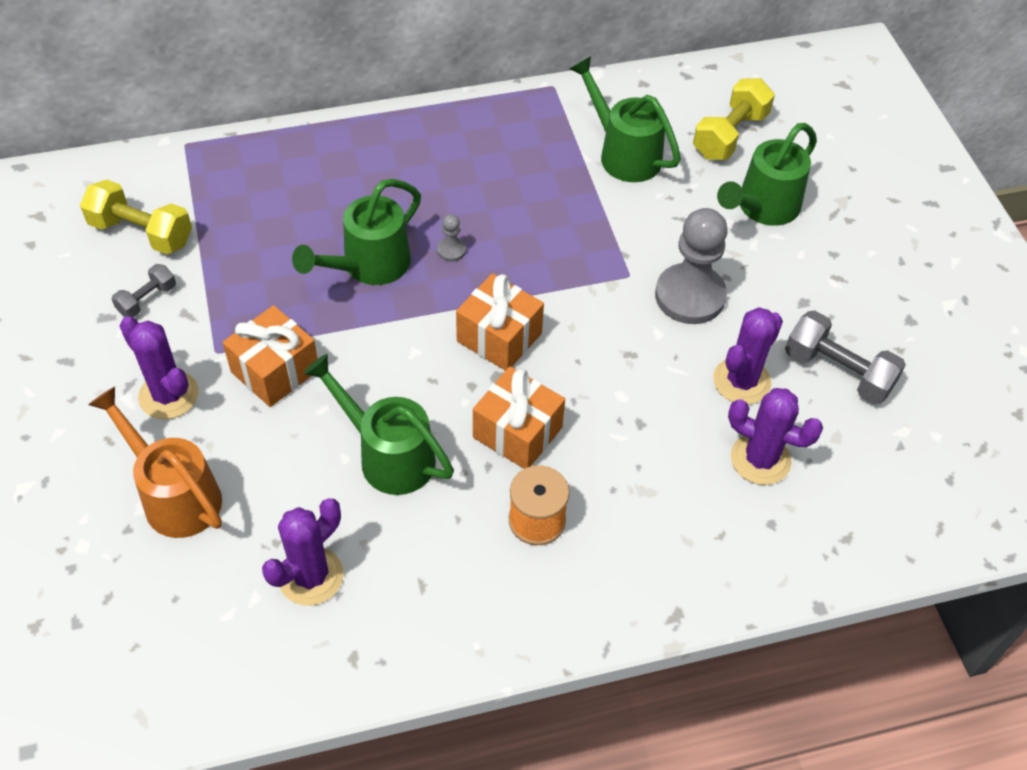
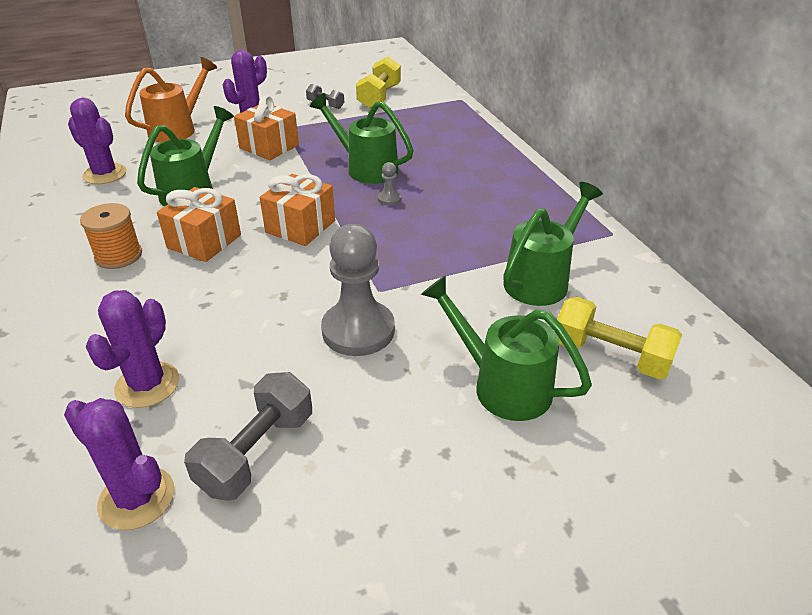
camera: 85 degrees right, 15 degrees down
purple cactus [713,307,783,405] -> purple cactus moved to [64,398,174,530]

